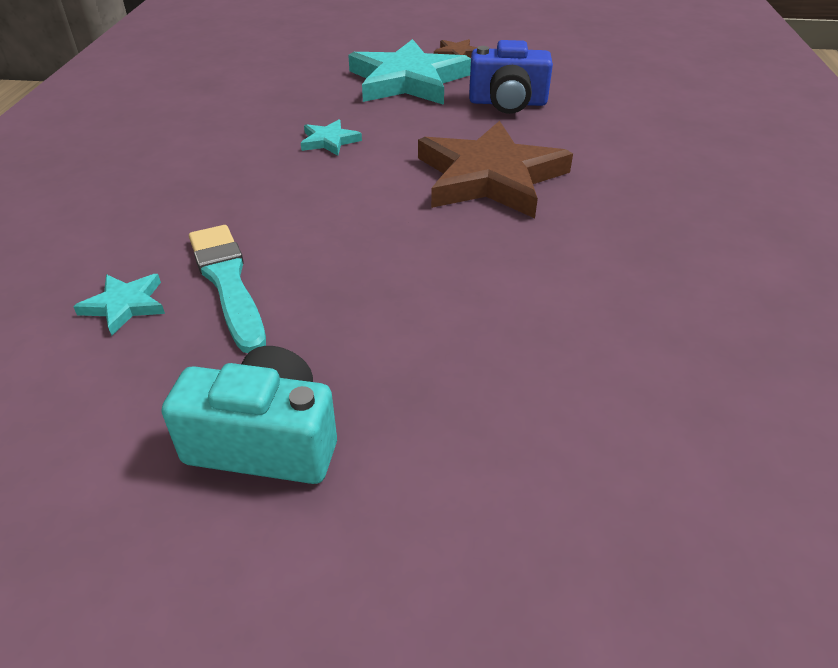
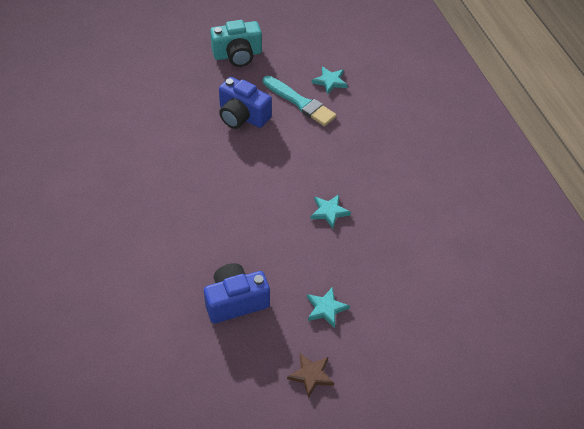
camera: 155 degrees right, 10 degrees up
turquoise star [348,39,471,105] -> turquoise star [307,287,350,328], size x0.43
brown star [418,121,573,218] -> none
none -> blue camera [219,77,272,129]

